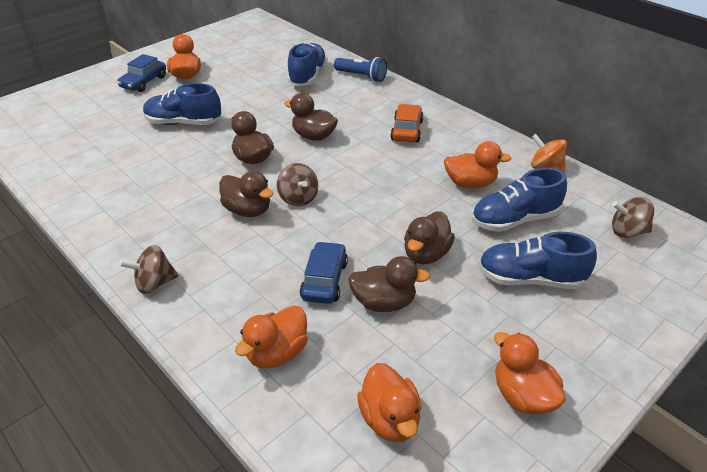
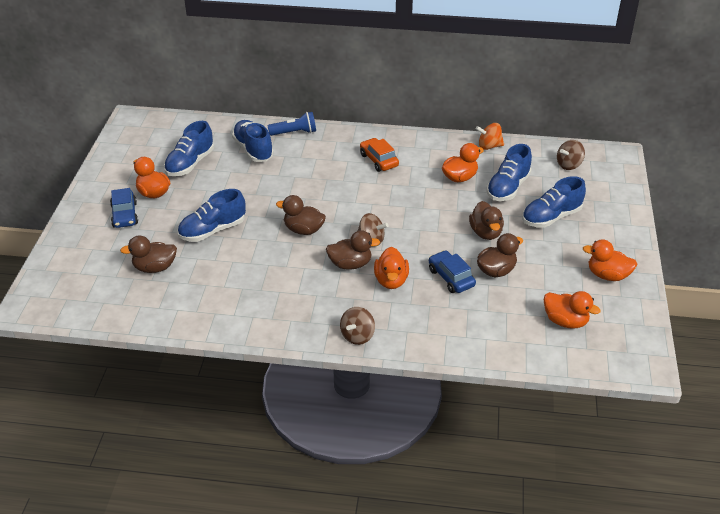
camera: 40 degrees left, 0 degrees up
orange duck [235,305,308,369] -> orange duck moved to [374,247,409,289]
brown duck [284,93,338,141] -> brown duck moved to [120,236,177,273]
none -> blue shoe [164,121,214,176]

